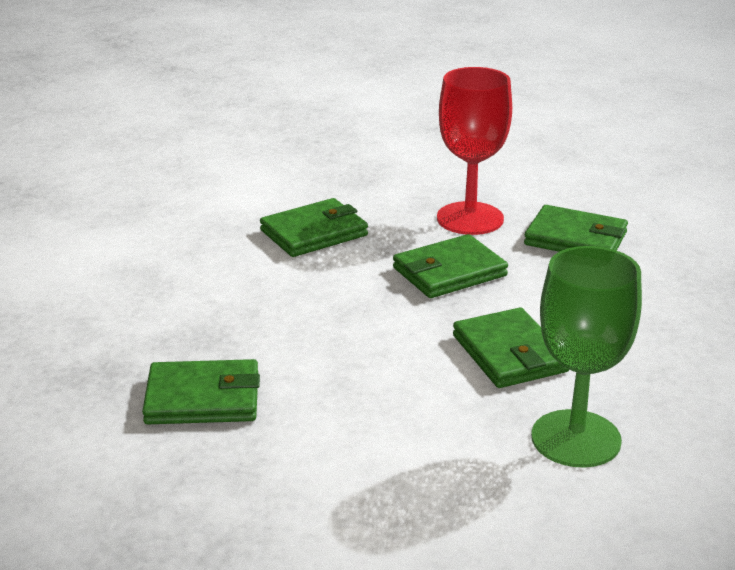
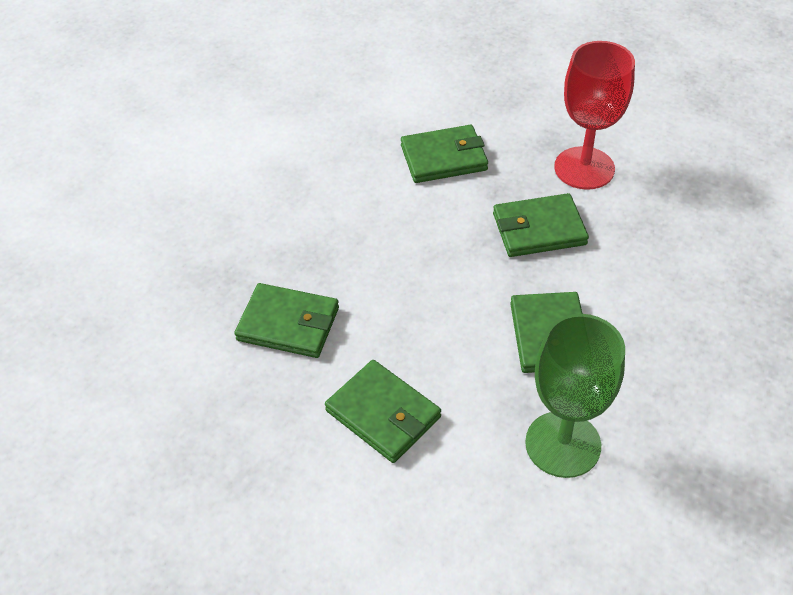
camera: 20 degrees right, 20 degrees up
green wallet [524,205,628,252] -> green wallet moved to [325,360,441,463]

